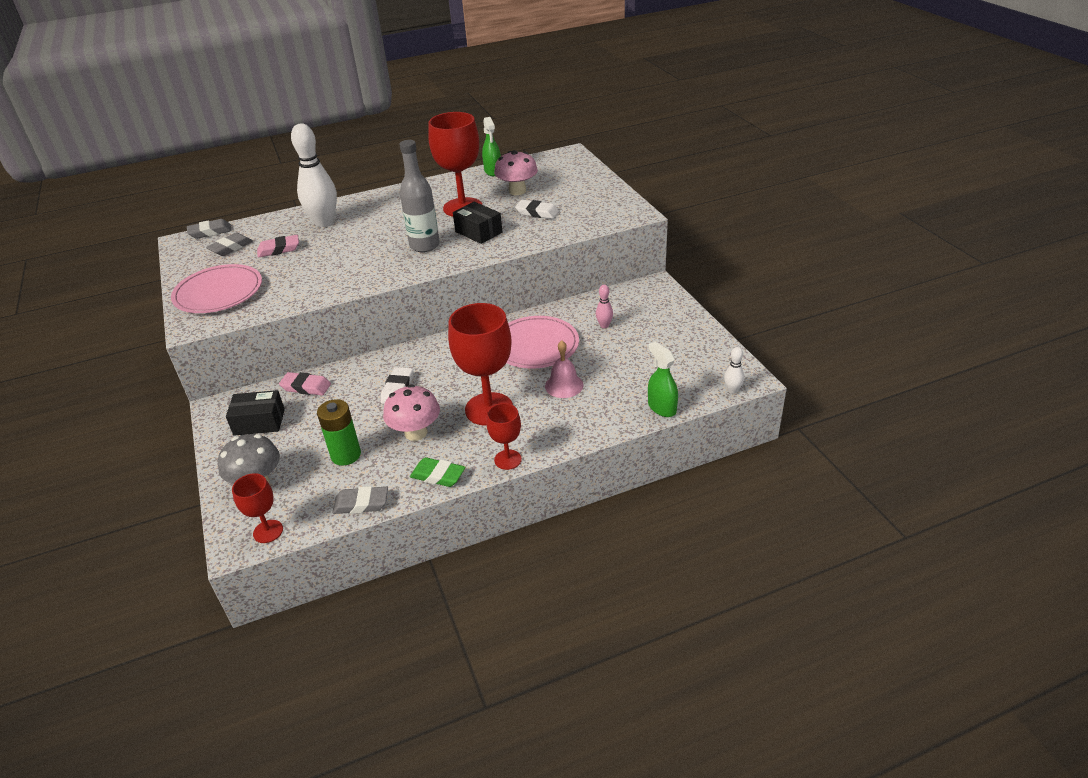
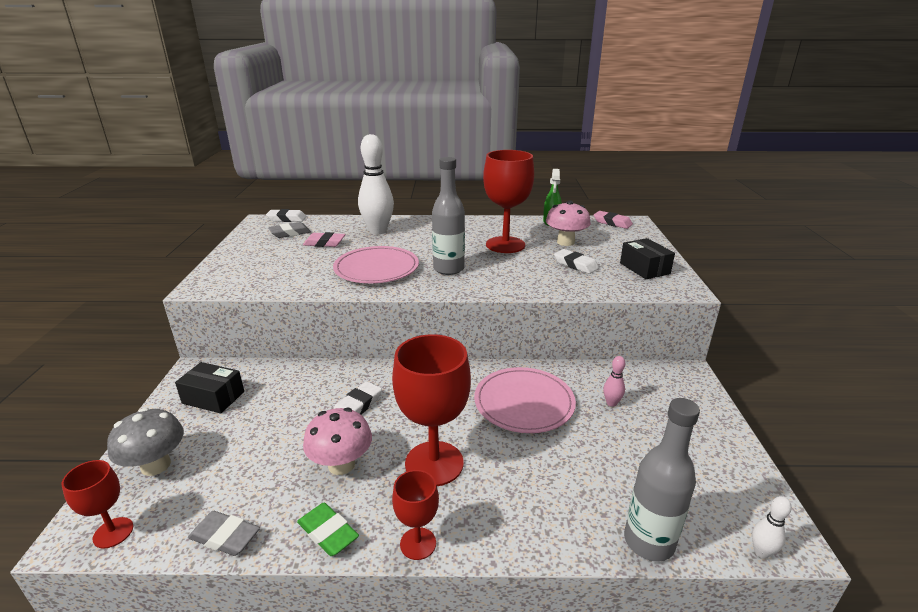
camera: 20 degrees right, 10 degrees down
pink plate [171,264,262,313] -> pink plate moved to [333,246,419,283]
grey eraser [187,219,232,239] -> white eraser [266,209,306,222]
pink eraser [279,372,331,395] -> pink eraser moved to [594,211,633,229]
green battery [317,399,361,466] -> none
black box [453,202,502,244] -> black box moved to [620,238,675,279]
pink bell [545,341,583,398] -> none
green spray bottle [648,342,678,417] -> grey bottle [624,398,700,562]

